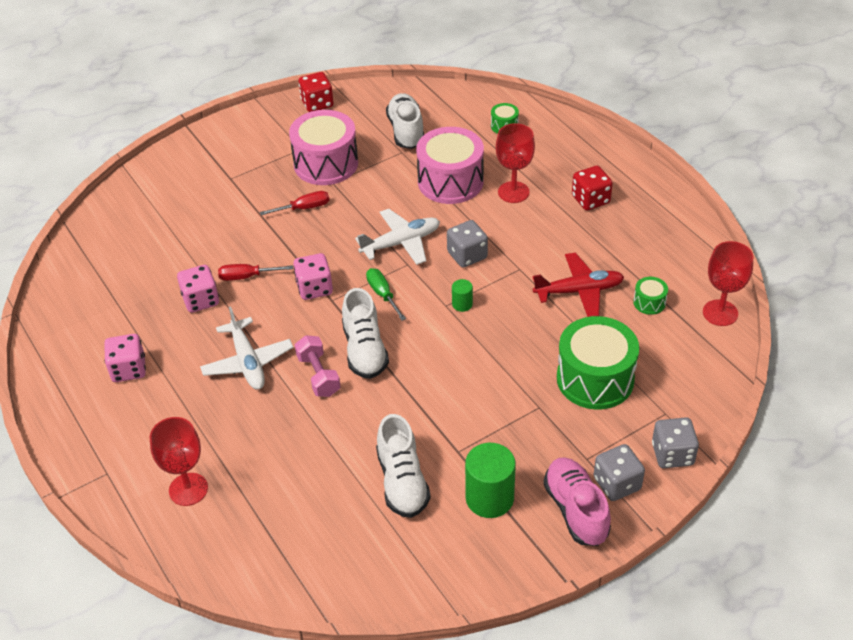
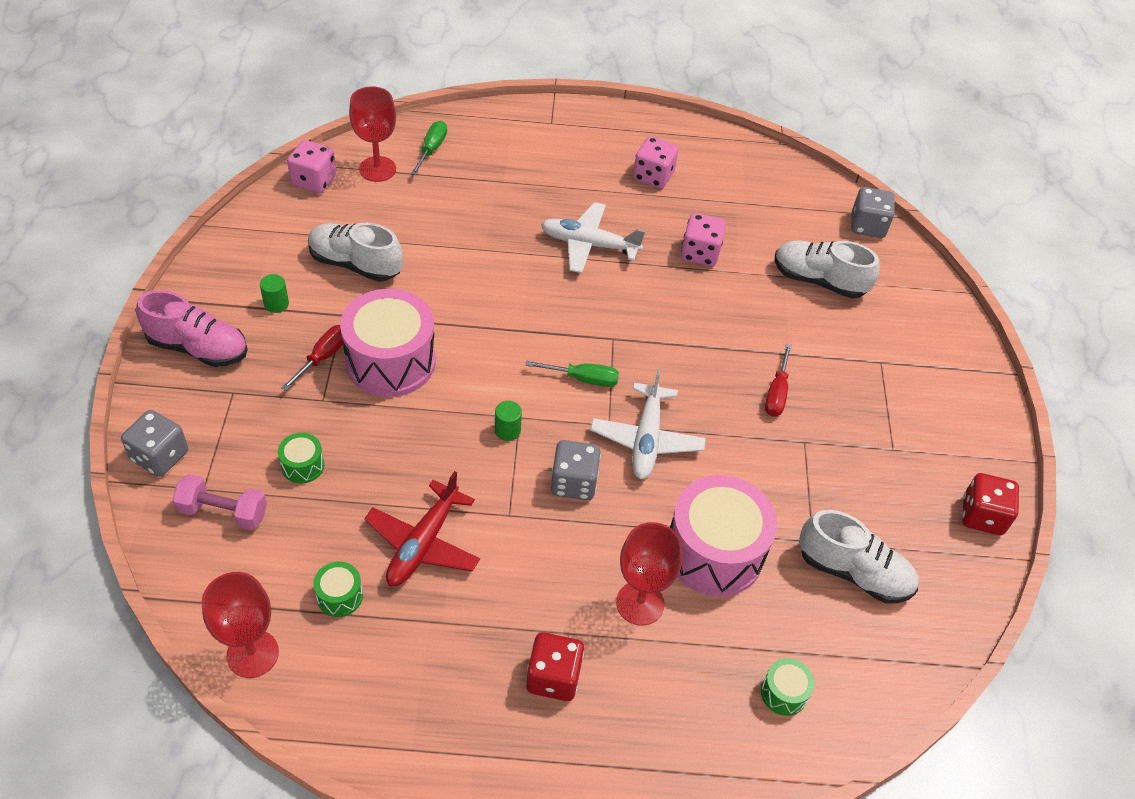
camera: 120 degrees right, 5 degrees up
red goblet [150,417,208,506] -> red goblet moved to [349,86,396,182]
red screwdriver [218,264,293,281] -> red screwdriver moved to [281,325,344,391]
pink drum [289,110,358,185] -> pink drum moved to [340,289,436,397]
pink dice [293,253,333,300] -> pink dice moved to [287,140,336,193]
pink dumbbell [295,335,340,397] -> pink dumbbell moved to [172,474,267,530]
white shoe [342,288,389,379] -> white shoe moved to [775,240,879,299]
green cylinder [465,443,516,518] -> green cylinder [260,274,289,313], size x0.49
green drum [557,316,639,409] -> green drum [278,433,324,484], size x0.44
grey dice [594,444,645,501] -> grey dice moved to [851,187,895,238]
none -> green screwdriver [411,121,447,175]

